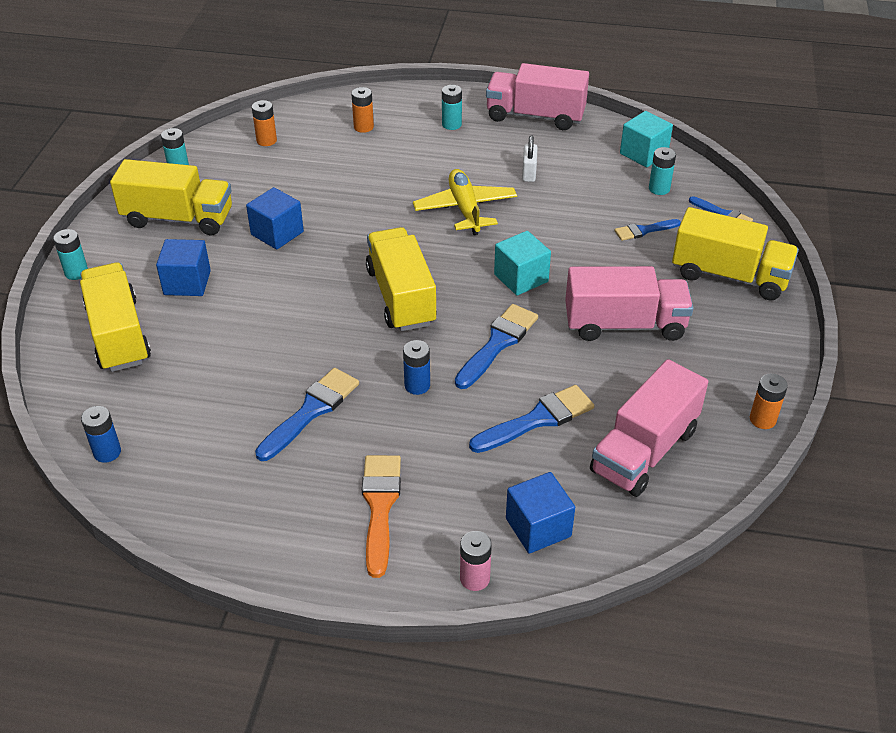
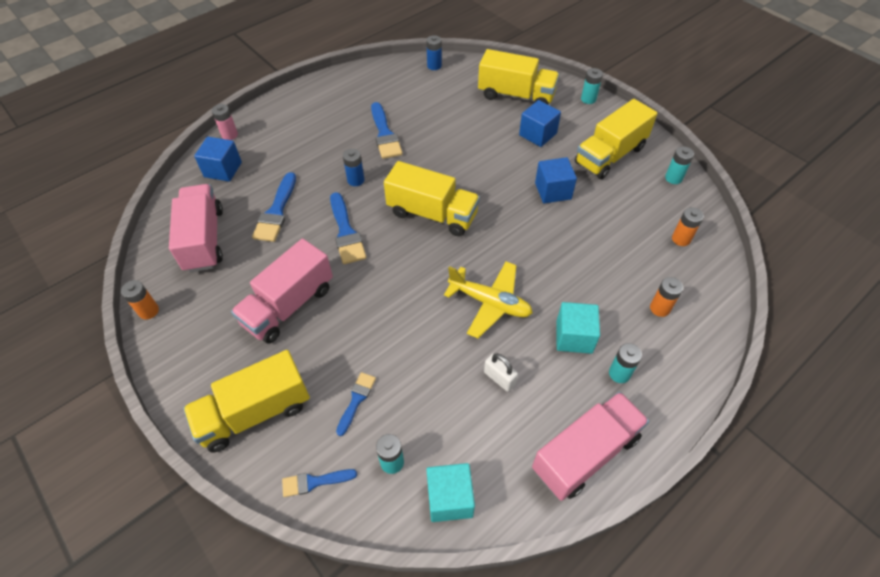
camera: 130 degrees right, 10 degrees up
orange brush [362,455,401,578] -> none
turquoise cube [494,231,551,295] -> turquoise cube moved to [556,302,600,354]

